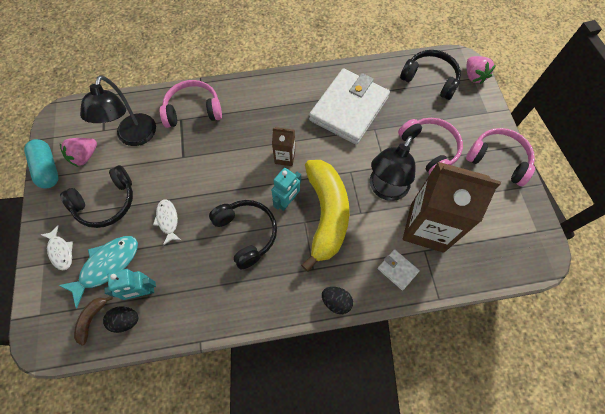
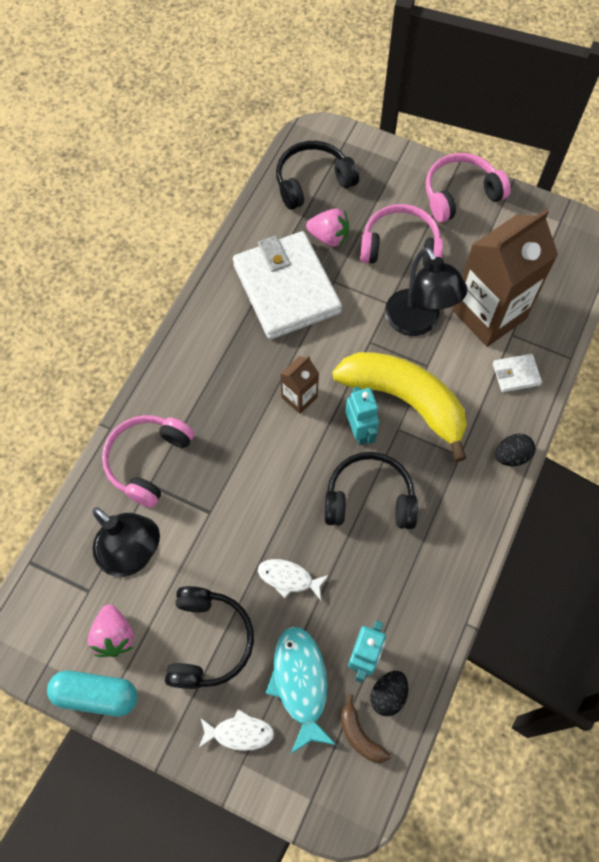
camera: 55 degrees left, 0 degrees up
pink strawberry [467,56,496,84] -> pink strawberry moved to [306,209,349,247]

